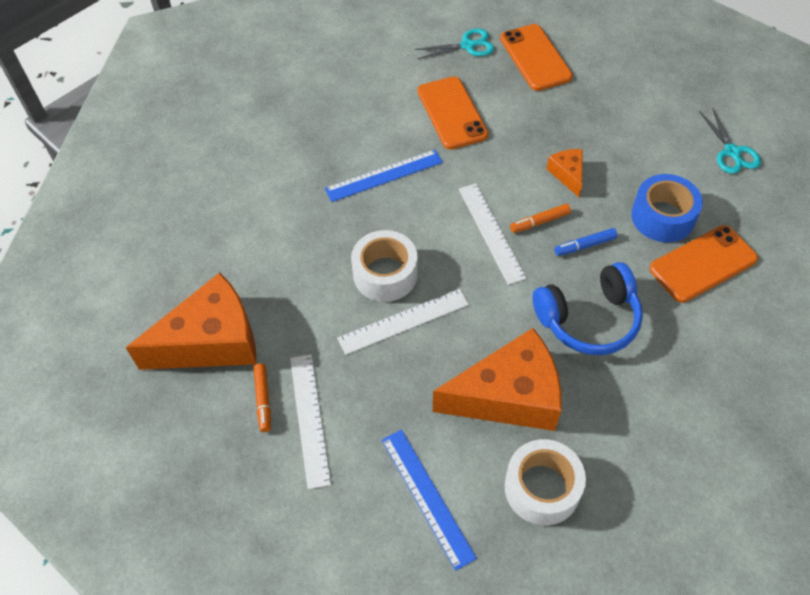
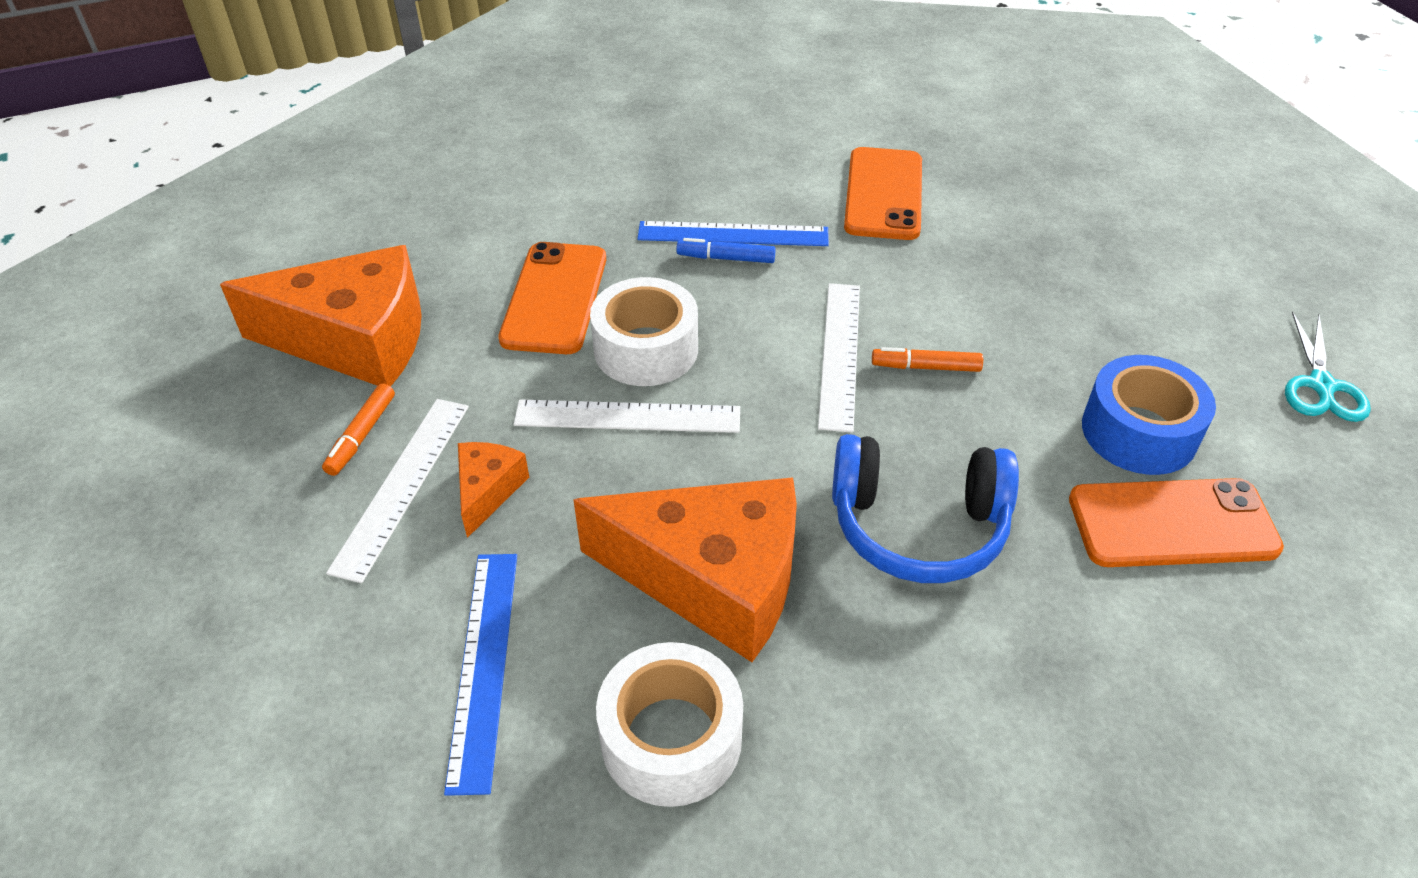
camera: 25 degrees right, 10 degrees down
turquoise scissors [414,28,494,59] -> none
orange phone [500,24,573,91] -> orange phone moved to [498,242,606,354]
orange cheese [547,149,583,197] -> orange cheese moved to [458,442,529,538]
blue marker [555,228,617,256] -> blue marker moved to [676,238,776,263]

